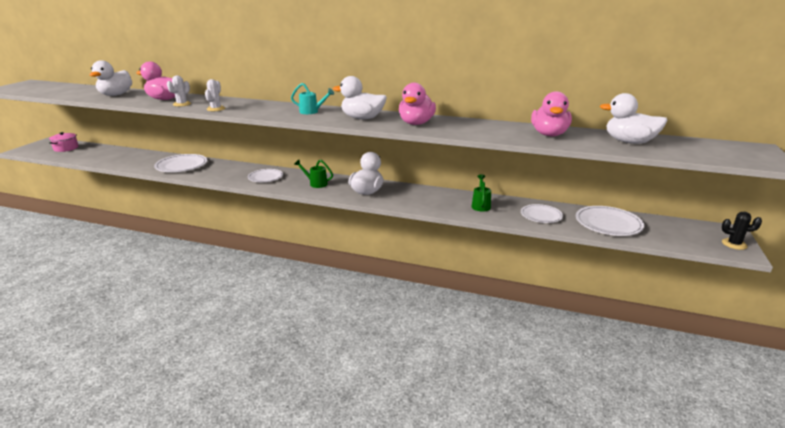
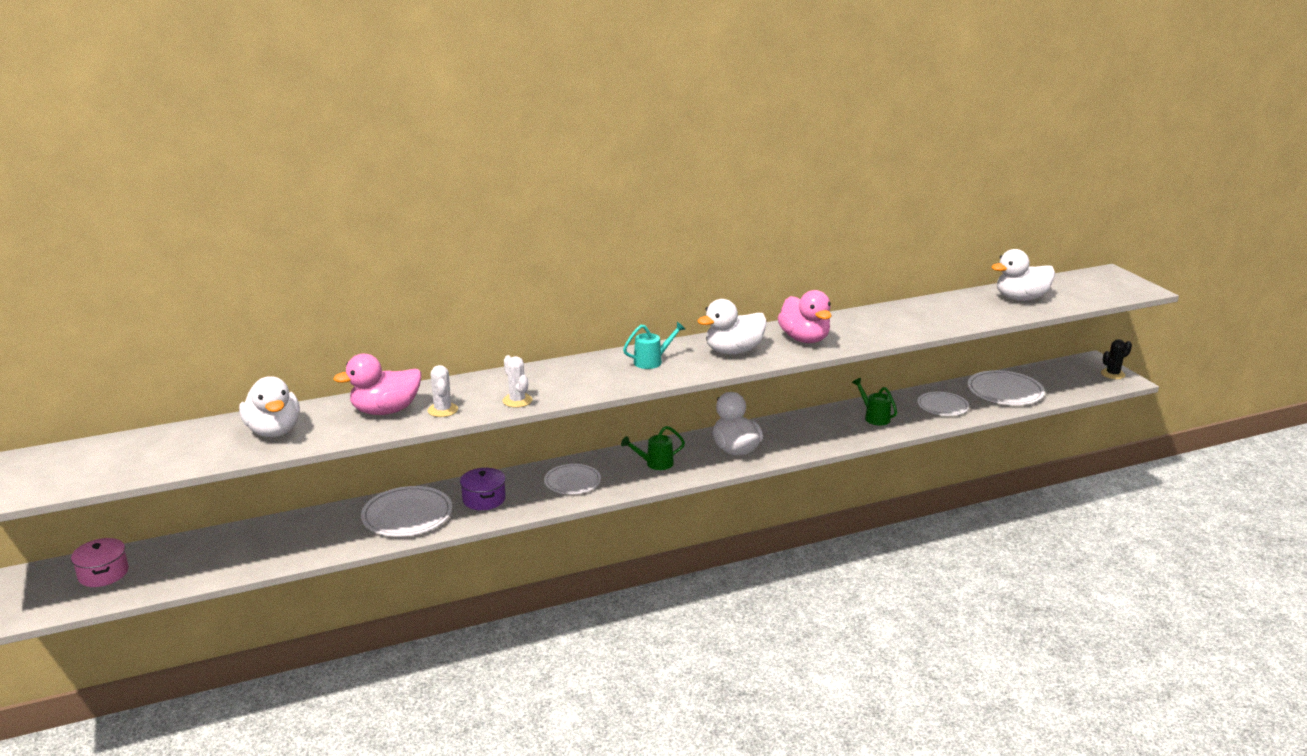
camera: 40 degrees left, 0 degrees up
pink duck [531,91,572,136] -> none
none -> purple pot [460,468,506,510]

